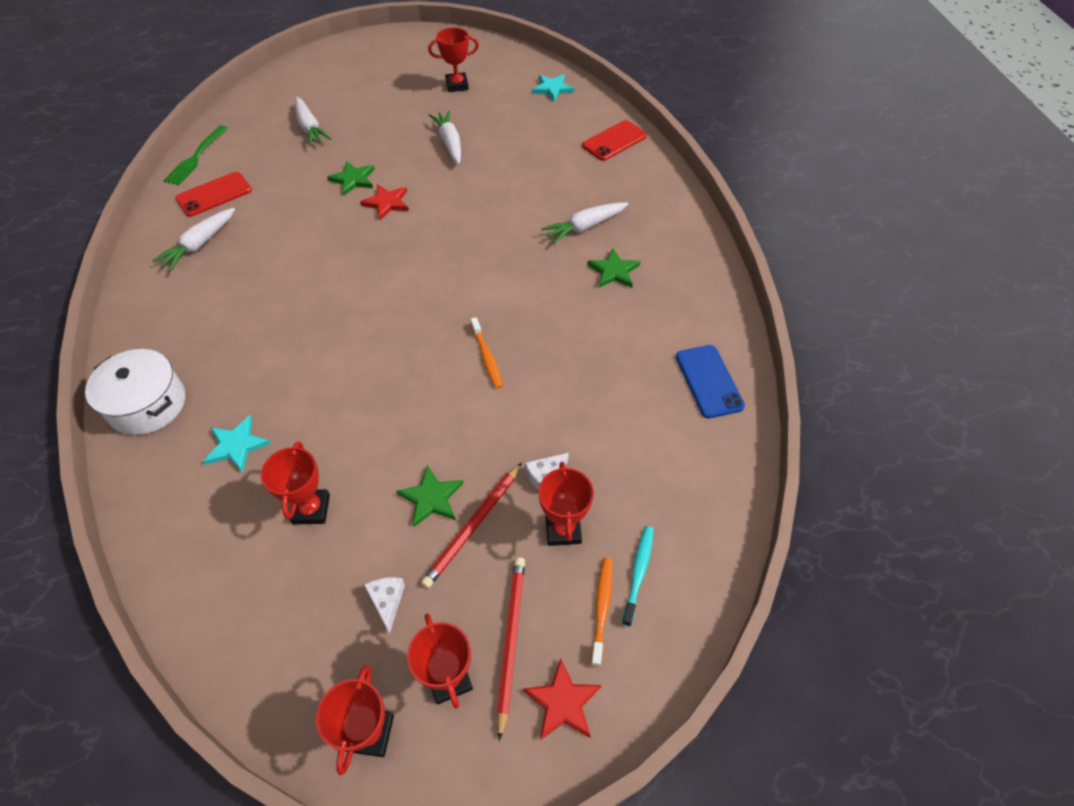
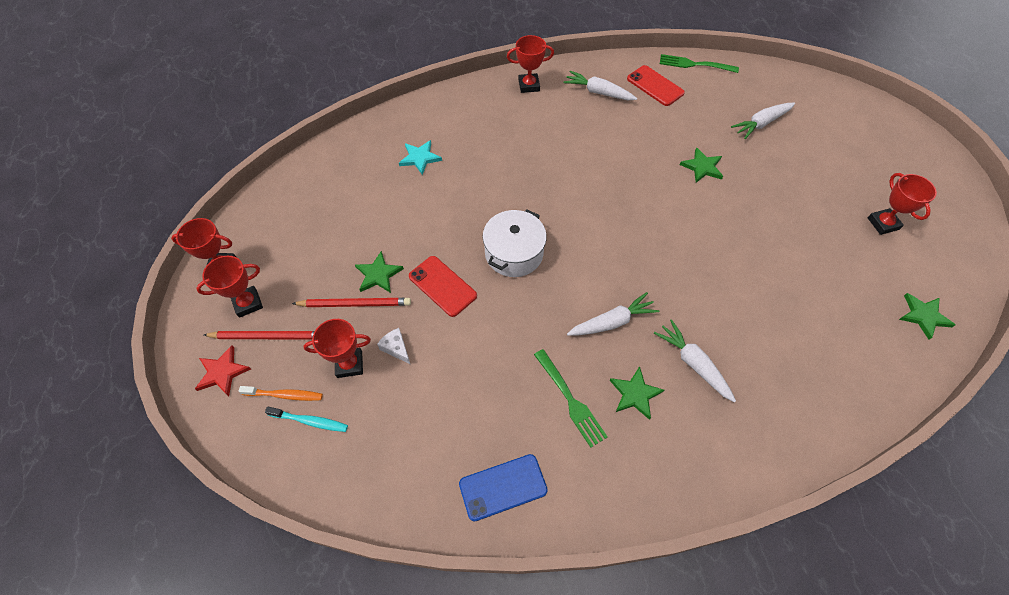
camera: 85 degrees right, 5 degrees up
white pot [85,349,185,435] -> white pot moved to [482,209,547,277]
red trophy [261,441,330,524] -> red trophy moved to [507,35,554,93]
red star [360,184,409,220] -> none
white cheese [364,577,405,634] -> none
red pencil [421,462,522,588] -> red pencil turned 150 degrees clockwise [292,298,411,307]
white carrot [429,111,461,164] -> white carrot moved to [567,292,659,336]
orange toothbrush [470,317,503,389] -> none
turquoise star [532,74,574,102] -> green star [899,293,955,340]
red phone [582,120,647,161] -> red phone moved to [409,256,477,317]
none -> green fork [534,349,608,448]

